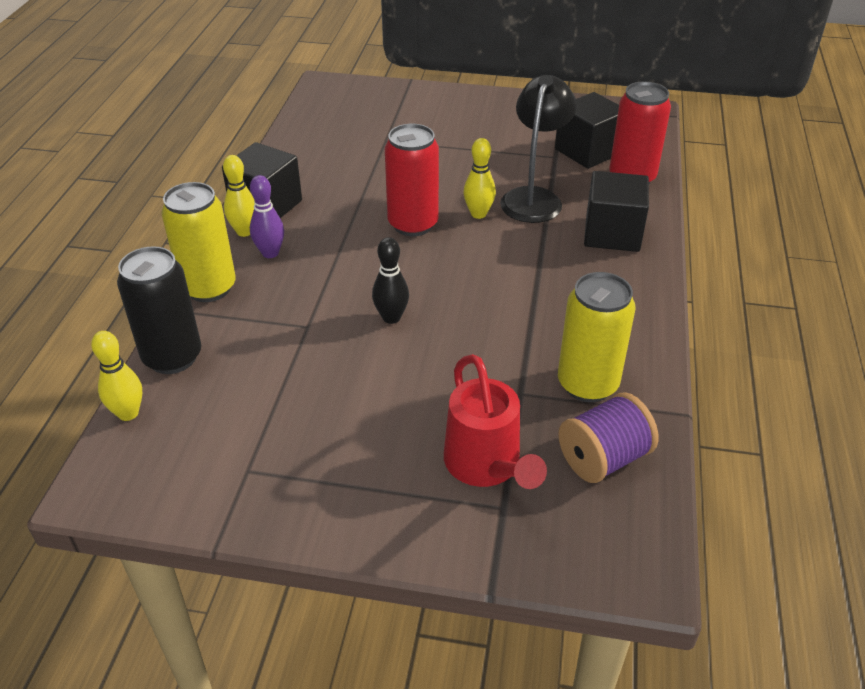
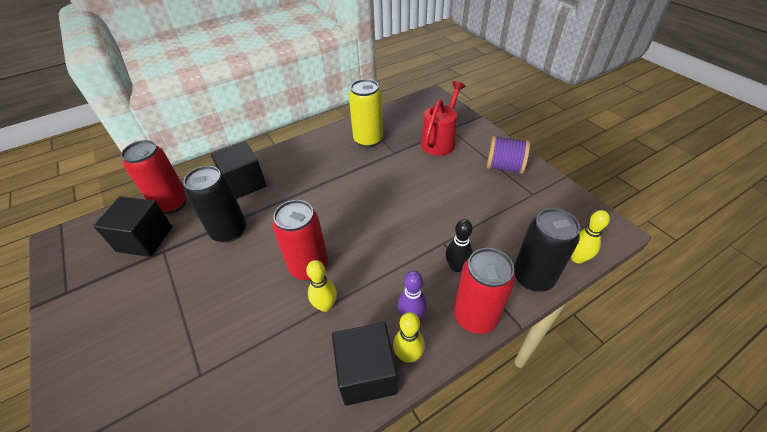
camera: 130 degrees left, 5 degrees up
yellow can [161,182,236,302] -> red can [454,248,516,334]
black bowling pin [372,237,409,324] -> black bowling pin moved to [446,219,473,272]
yellow bowling pin [463,138,496,219] -> yellow bowling pin moved to [306,260,337,312]
black lamp [500,75,577,223] -> black can [183,166,246,243]
purple spool [558,392,659,483] -> purple spool moved to [486,136,530,174]

